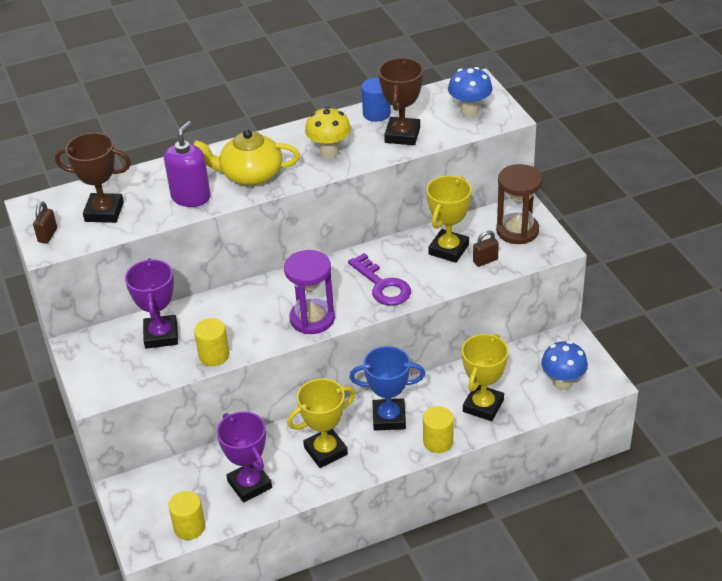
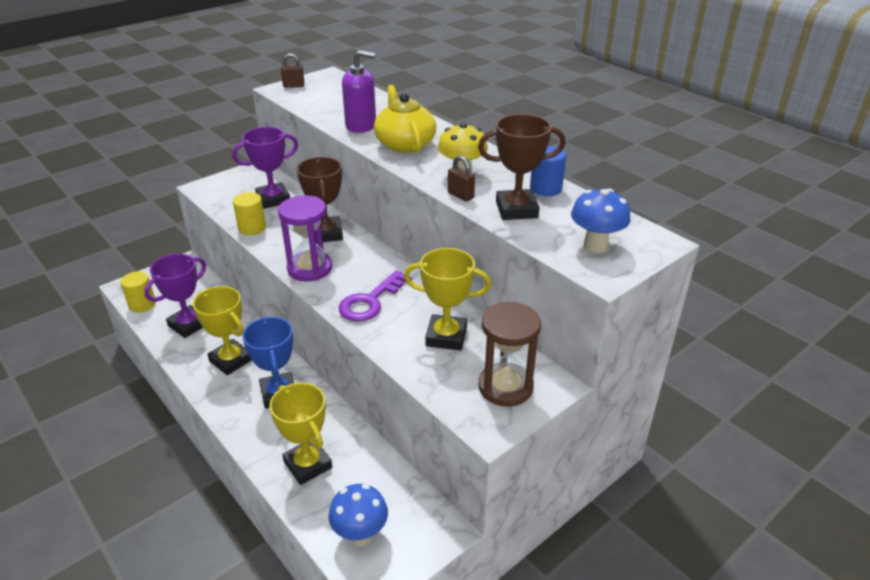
camera: 70 degrees right, 5 degrees down
brown trophy [55,132,131,223] -> brown trophy moved to [297,157,343,243]
yellow cylinder [423,406,453,453] -> none
yellow trophy [462,334,508,421] -> yellow trophy turned 45 degrees clockwise [269,383,332,485]
brown padlock [473,231,499,267] -> brown padlock moved to [448,156,475,202]

